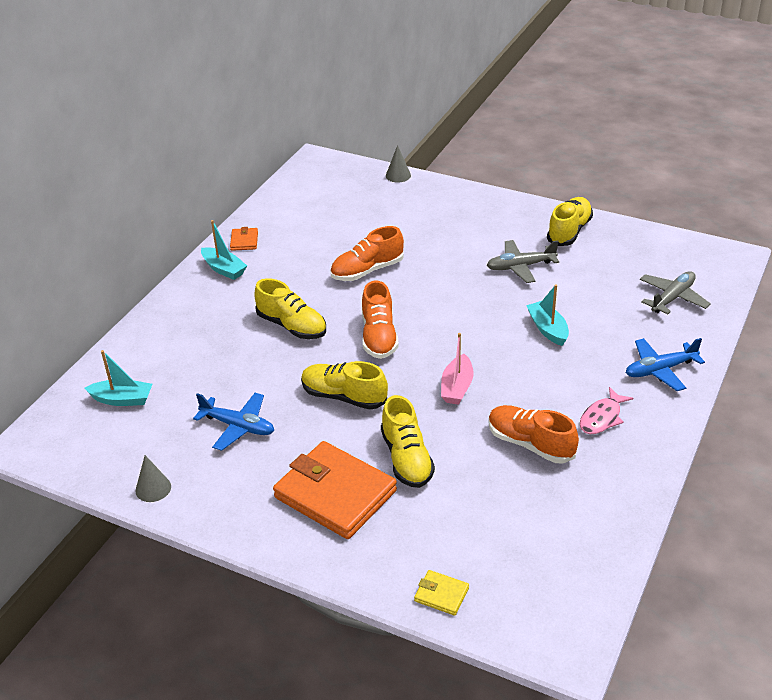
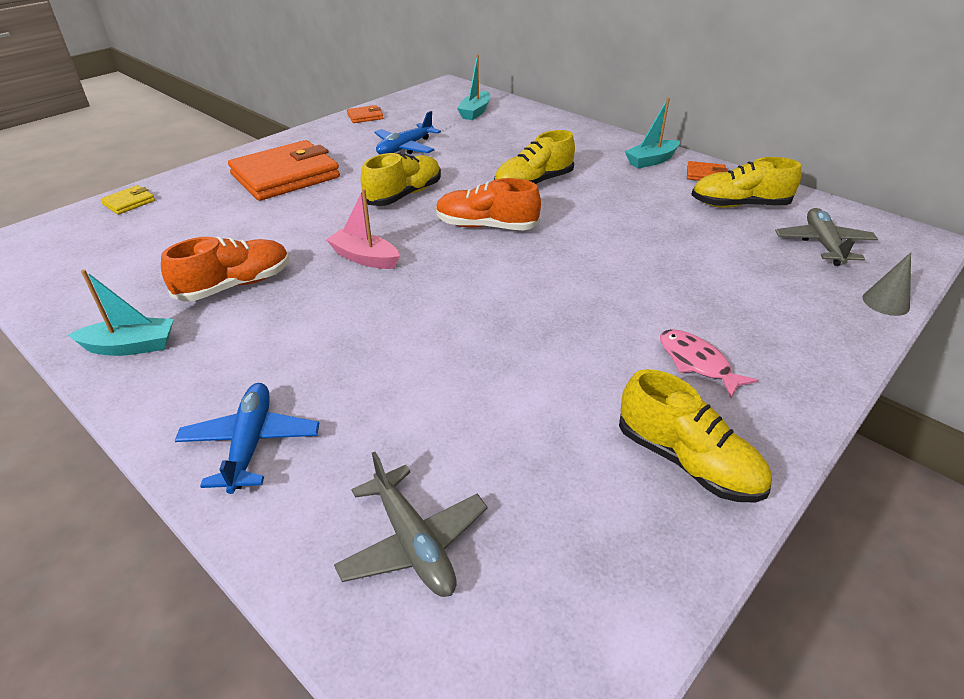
camera: 105 degrees right, 0 degrees up
grey cone [135,455,171,502] -> orange wallet [347,105,383,123]
orange shoe [330,226,404,281] -> none
yellow shoe [381,395,435,488] -> yellow shoe moved to [691,157,801,208]
grey plane [487,240,559,283] -> grey plane moved to [775,208,878,266]
turquoise boat [526,285,569,346] -> turquoise boat moved to [68,269,174,356]
pink fish [580,387,633,434] -> pink fish moved to [660,329,758,398]

